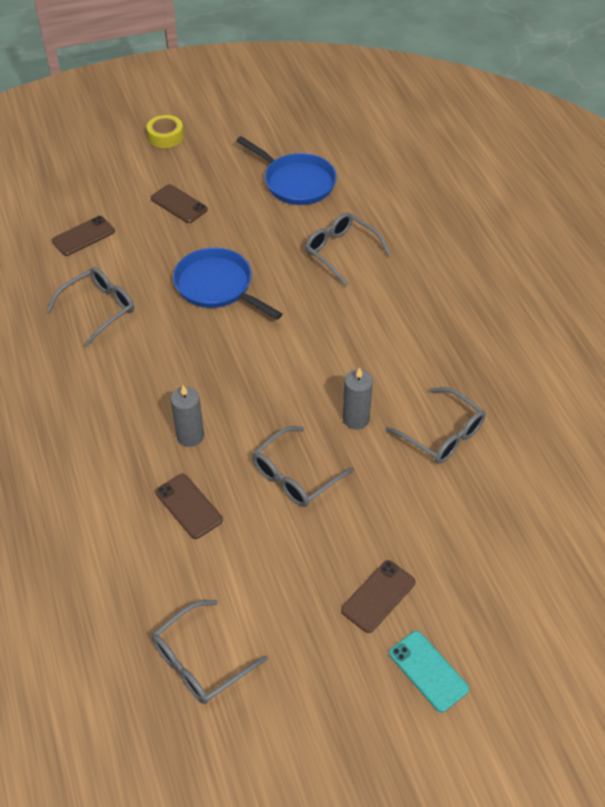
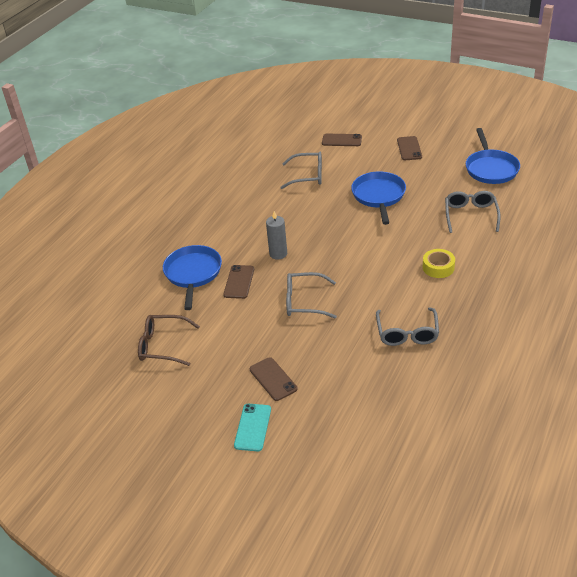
camera: 50 degrees right, 10 degrees down
yellow tape [147,115,184,148] -> yellow tape moved to [423,249,455,278]
grey glasses [152,600,268,704] -> brown glasses [138,315,200,366]
brown phone [341,560,415,633] -> brown phone turned 60 degrees clockwise [250,357,298,401]
grey candle [343,367,373,430] -> none
none -> blue pan [163,245,222,310]

